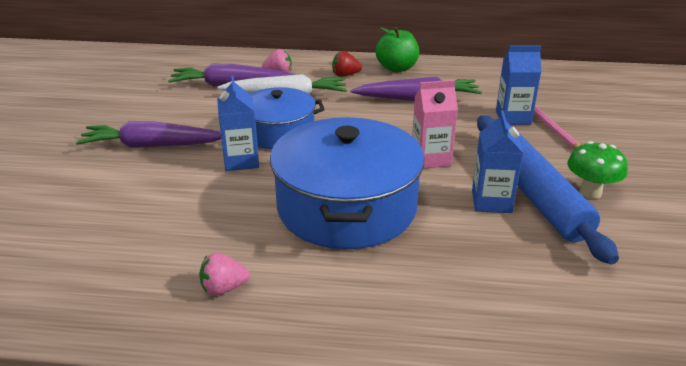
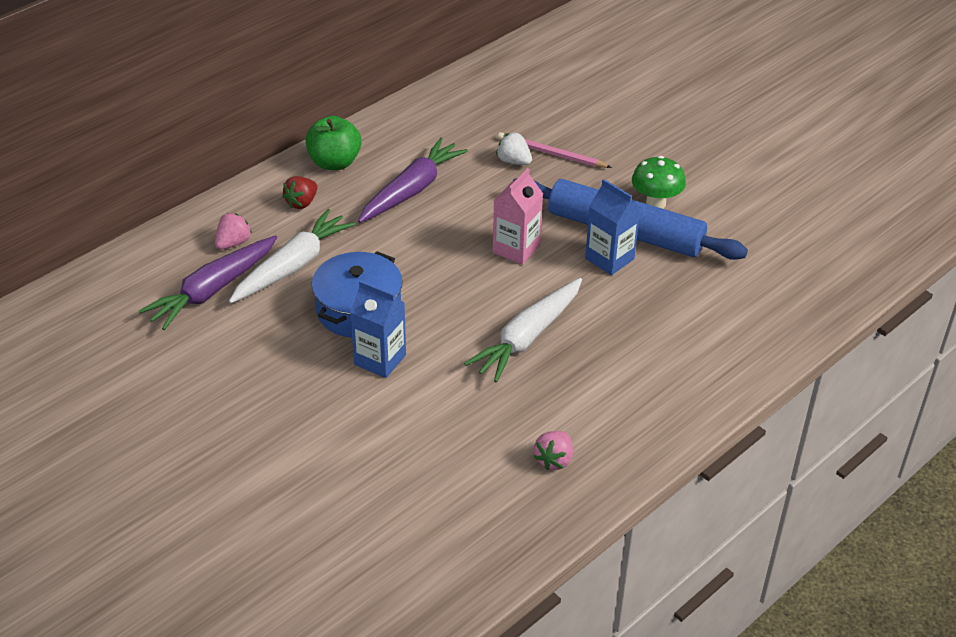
camera: 50 degrees left, 10 degrees up
purple carrot [76,121,221,148] -> none
blue pot [270,117,424,249] -> white carrot [464,278,582,382]
blue carton [496,45,541,125] -> white strawberry [496,133,532,165]

